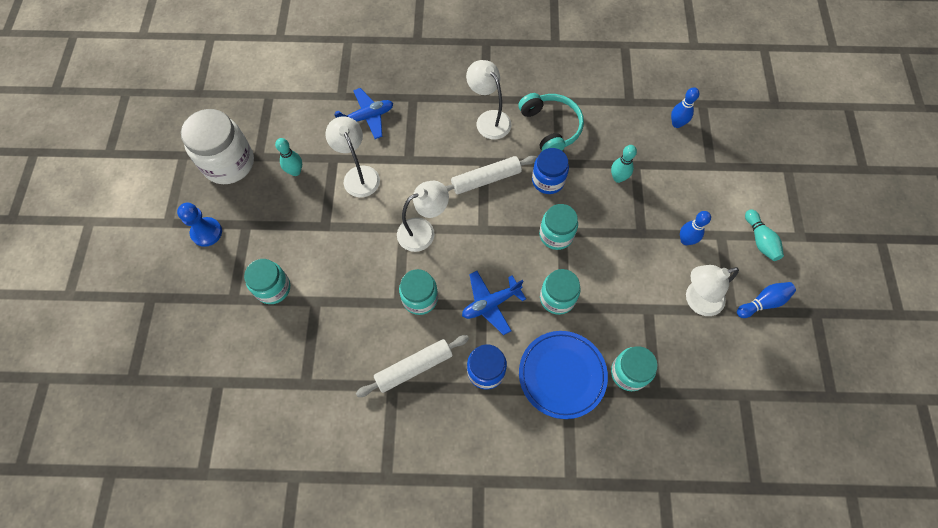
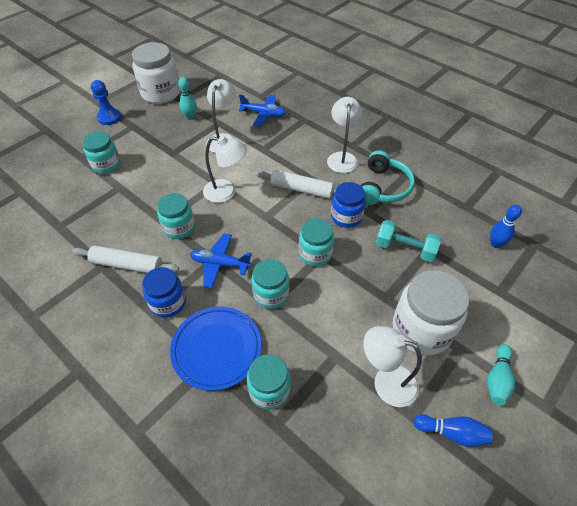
camera: 40 degrees right, 15 degrees down
turquoise bowling pin [611,145,637,183] -> turquoise dumbbell [376,220,441,262]
blue bowling pin [680,211,711,245] -> white jar [393,270,469,355]

